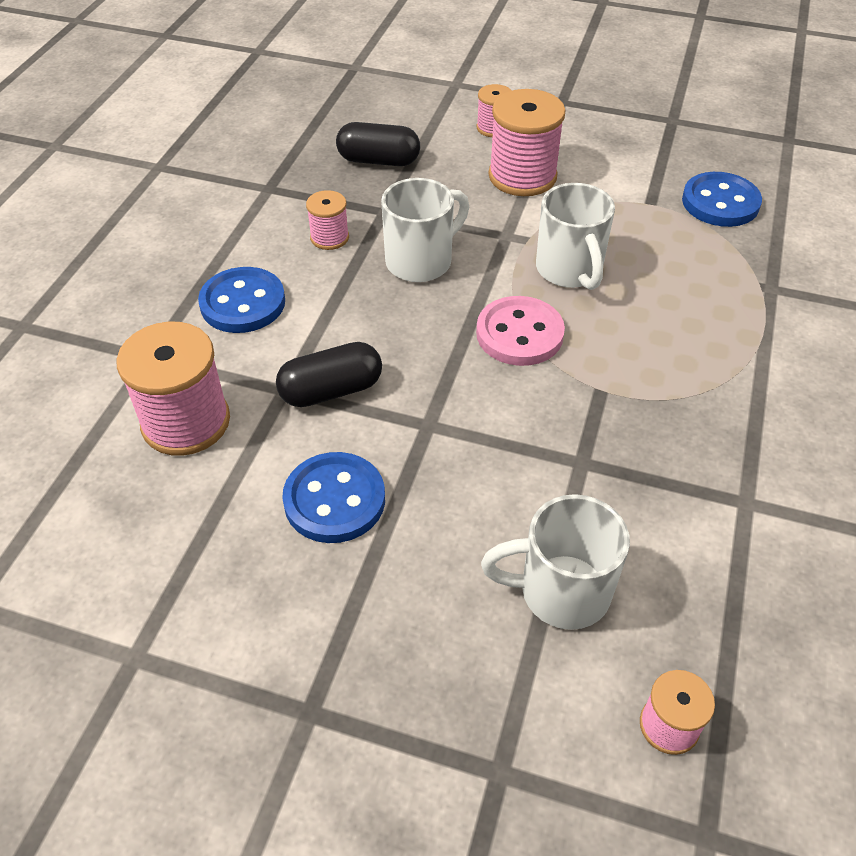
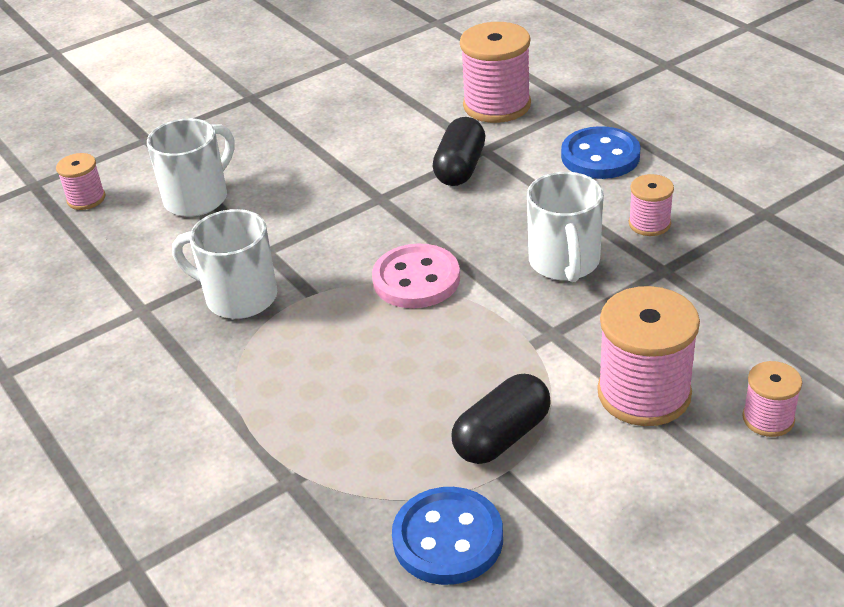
camera: 130 degrees right, 10 degrees down
blue button [282,452,385,543] -> none
black capsule [336,122,420,166] -> black capsule moved to [452,374,551,464]
white mug [536,183,615,290] -> white mug moved to [172,209,277,319]

